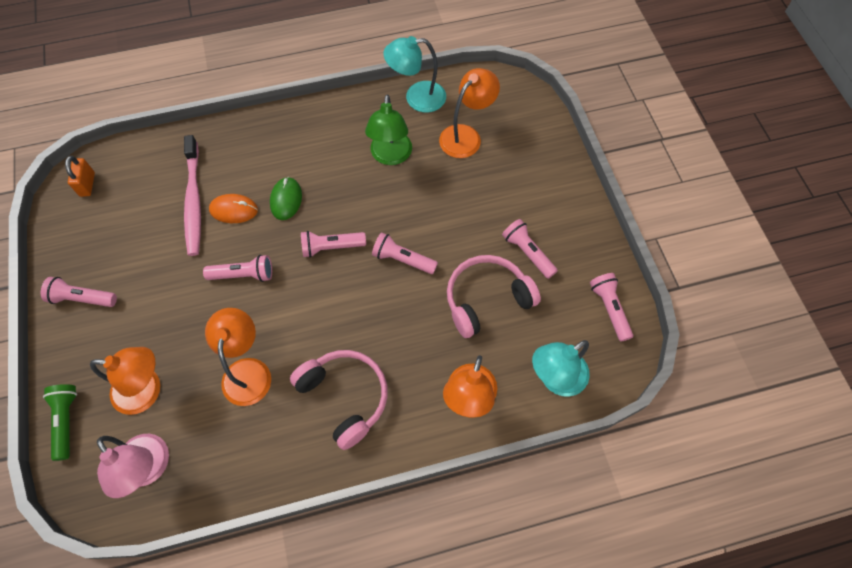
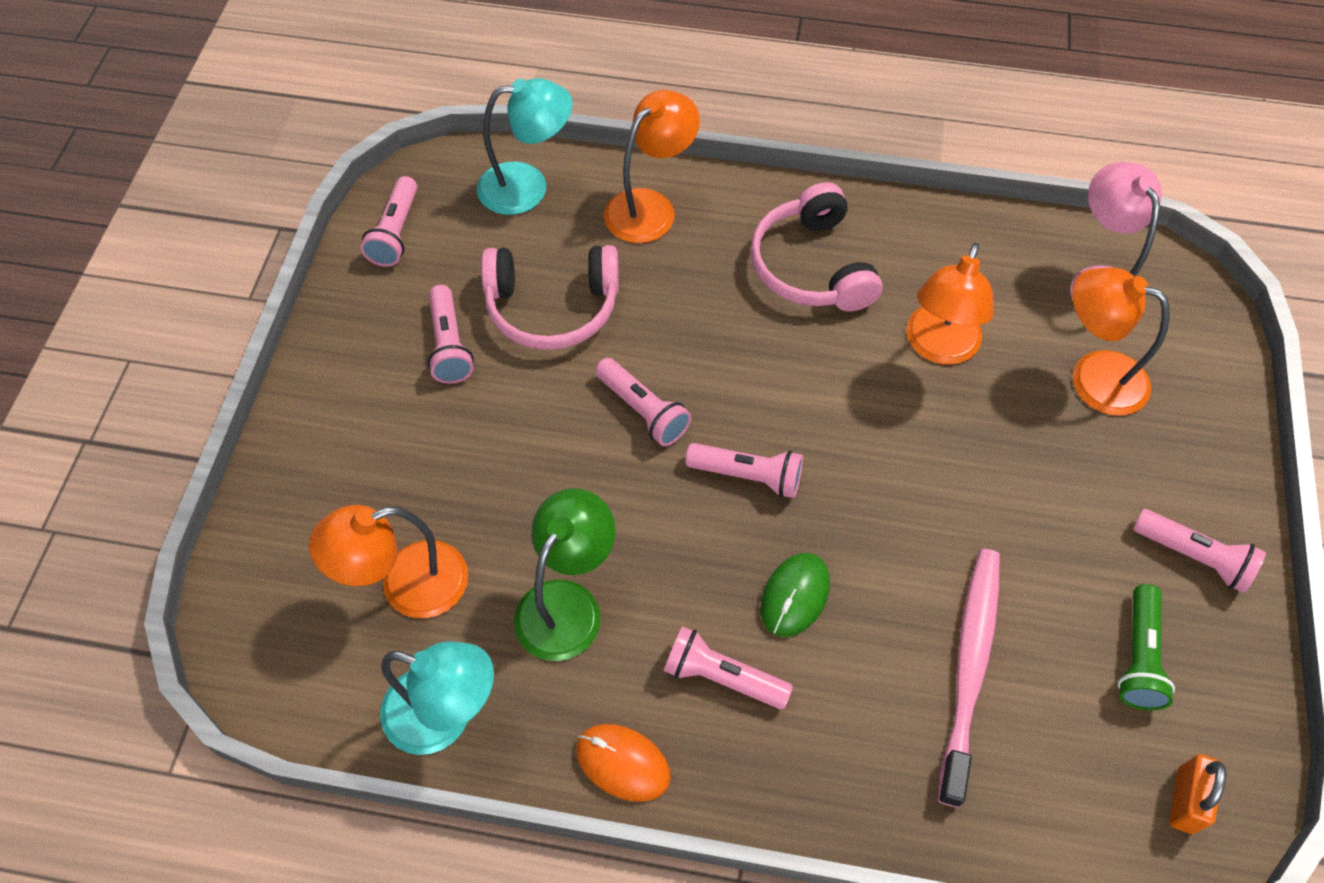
camera: 155 degrees left, 5 degrees down
green flashlight [43,384,77,461] -> green flashlight moved to [1118,584,1175,710]
pink flashlight [203,255,272,282] -> pink flashlight moved to [664,626,793,709]
orange mouse [209,194,258,223] -> orange mouse moved to [576,724,671,802]

